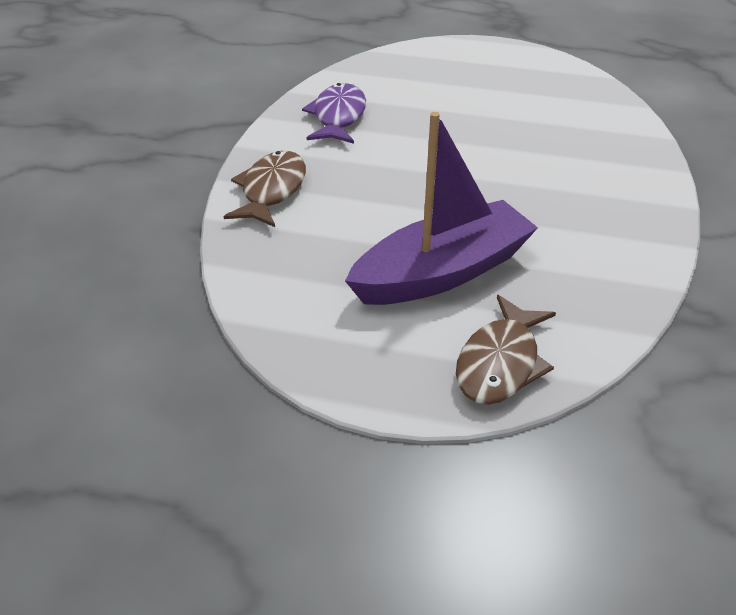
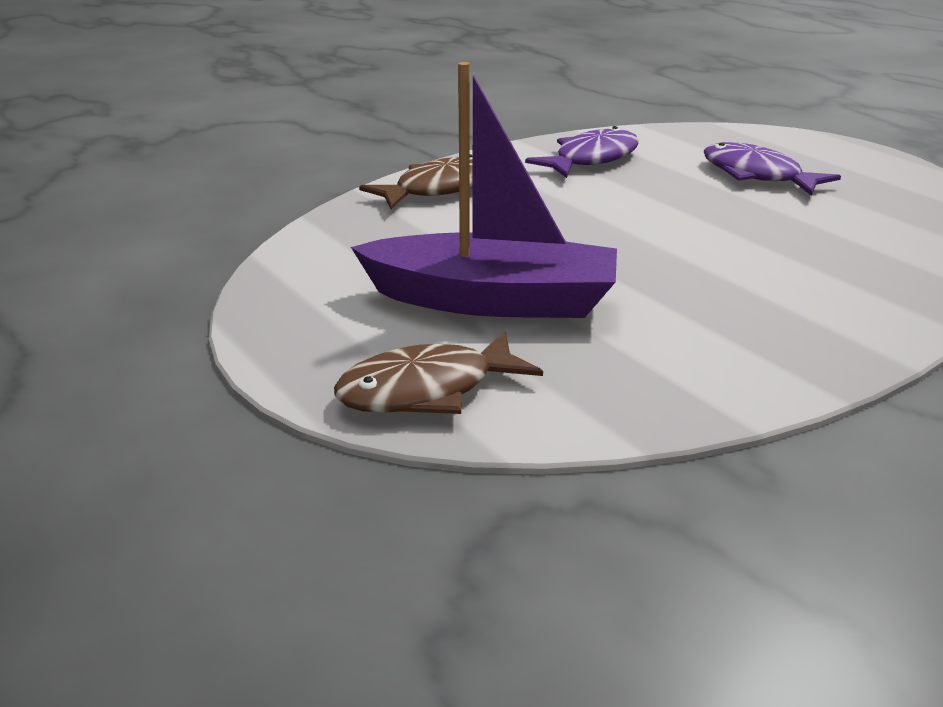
camera: 40 degrees right, 10 degrees down
none -> purple fish [704,142,841,196]

